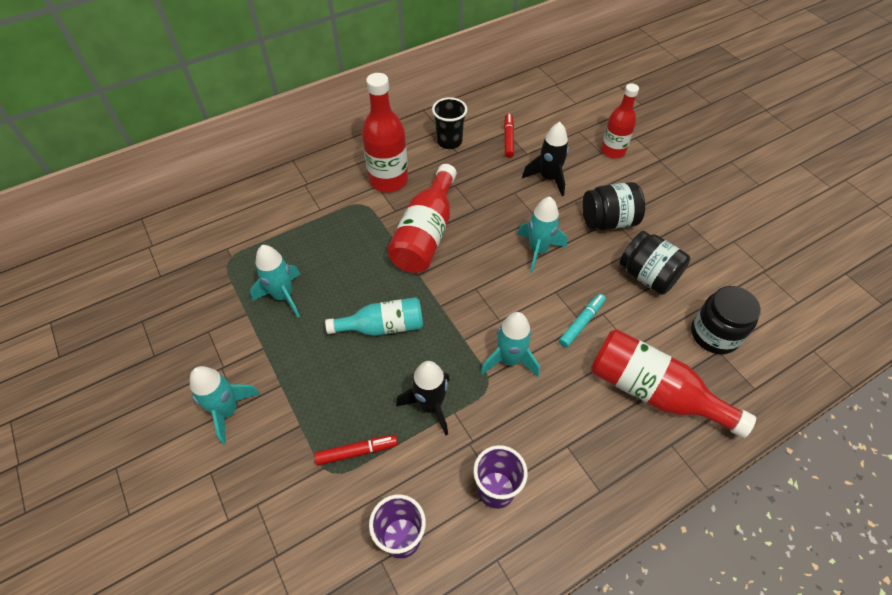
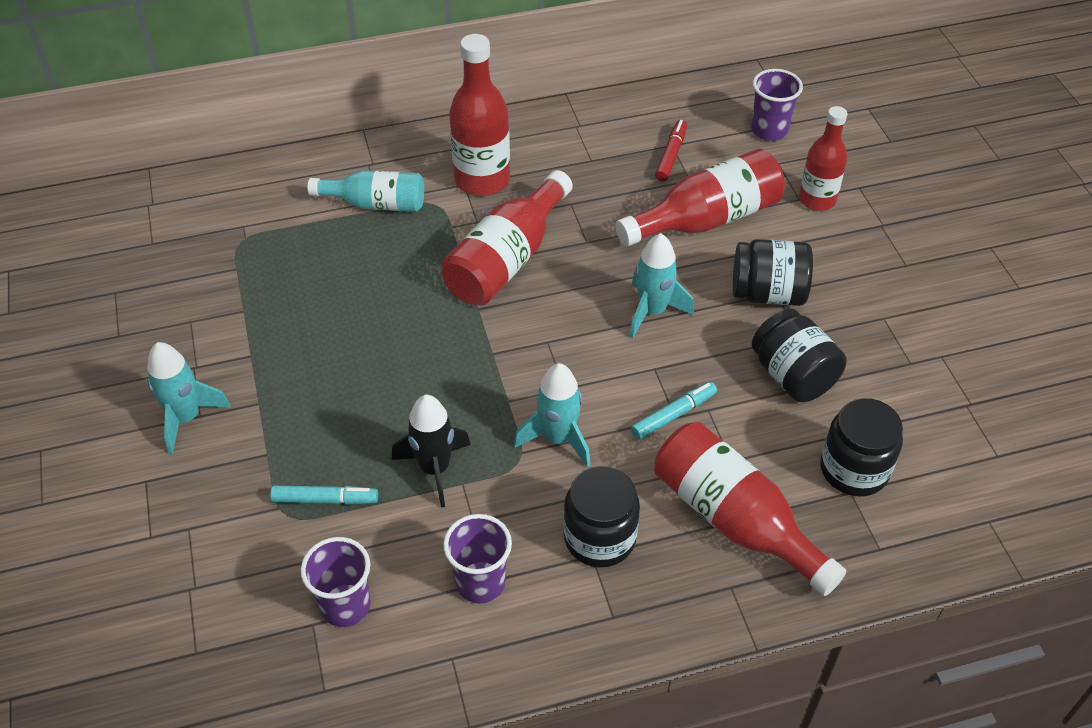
camera: 15 degrees right, 5 degrees down
turquoise rocket [250,245,300,318] -> none
red marker [314,435,398,466] -> turquoise marker [270,485,378,505]
turquoise bottle [325,297,423,336] -> turquoise bottle moved to [307,170,424,212]
black cup [432,97,467,149] -> none
black rocket [522,122,569,196] -> red bottle [615,149,785,246]
none -> black jar [563,466,640,567]
none -> purple cup [751,69,803,141]

